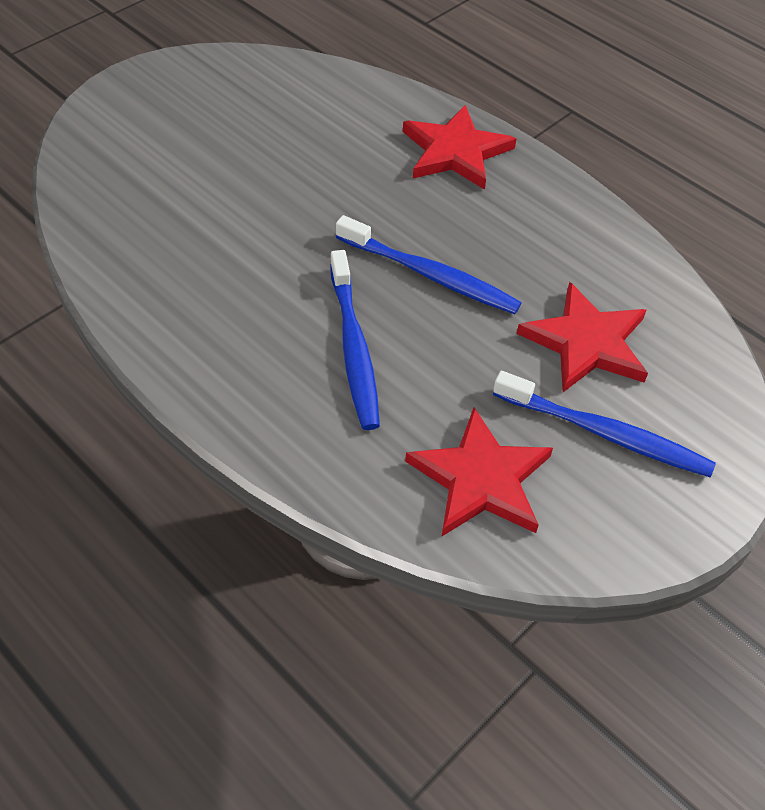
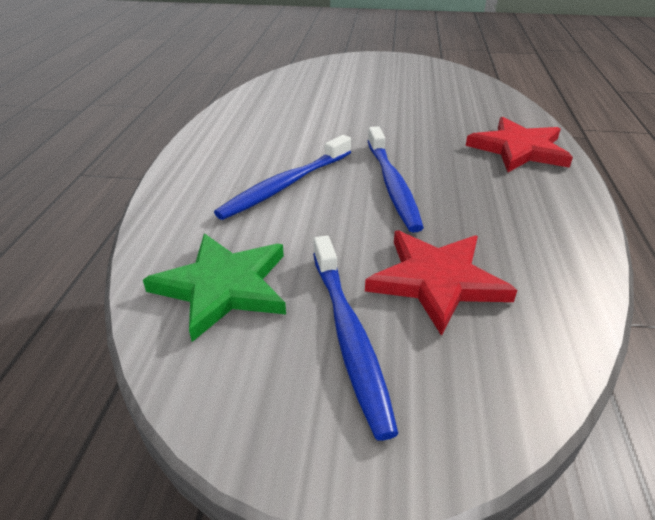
camera: 55 degrees right, 15 degrees down
red star [405,407,553,536] -> green star [143,234,286,342]

